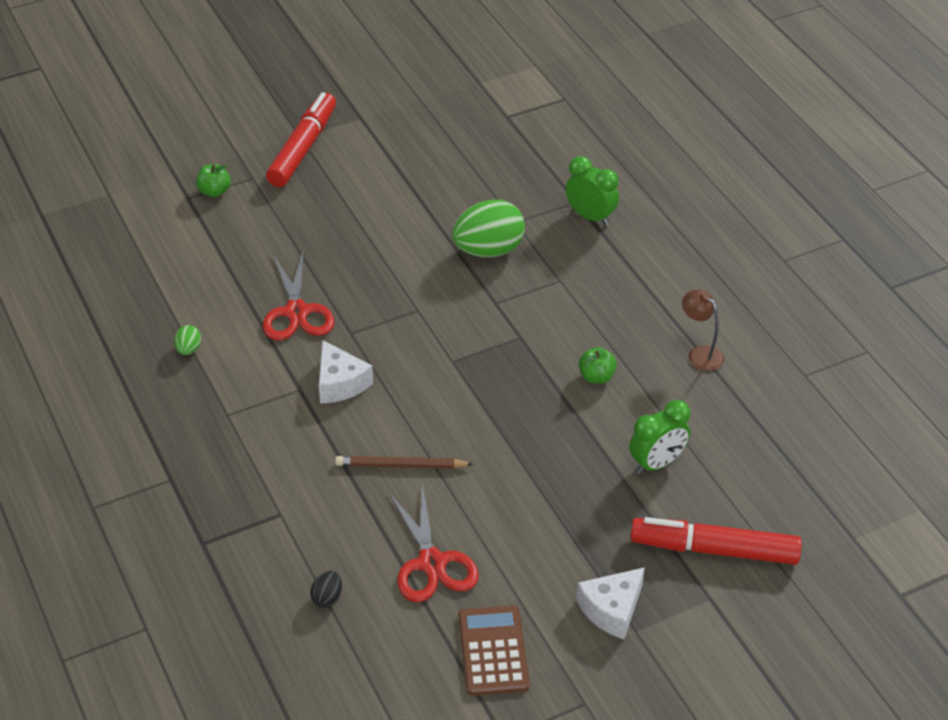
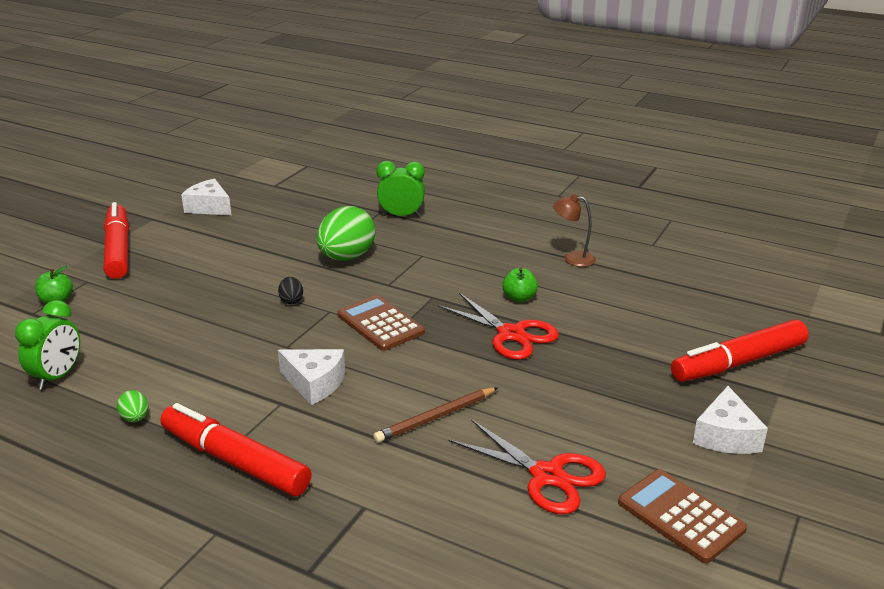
camera: 35 degrees left, 15 degrees down
red scissors [263,252,334,341] -> red scissors moved to [438,293,559,360]
black egg [310,571,342,608] -> black egg moved to [278,277,303,304]
green clock [629,400,691,474] -> green clock moved to [15,300,80,390]
none -> red marker [160,403,312,496]
none -> white cheese [181,179,232,215]
none -> brown calculator [337,295,425,351]

